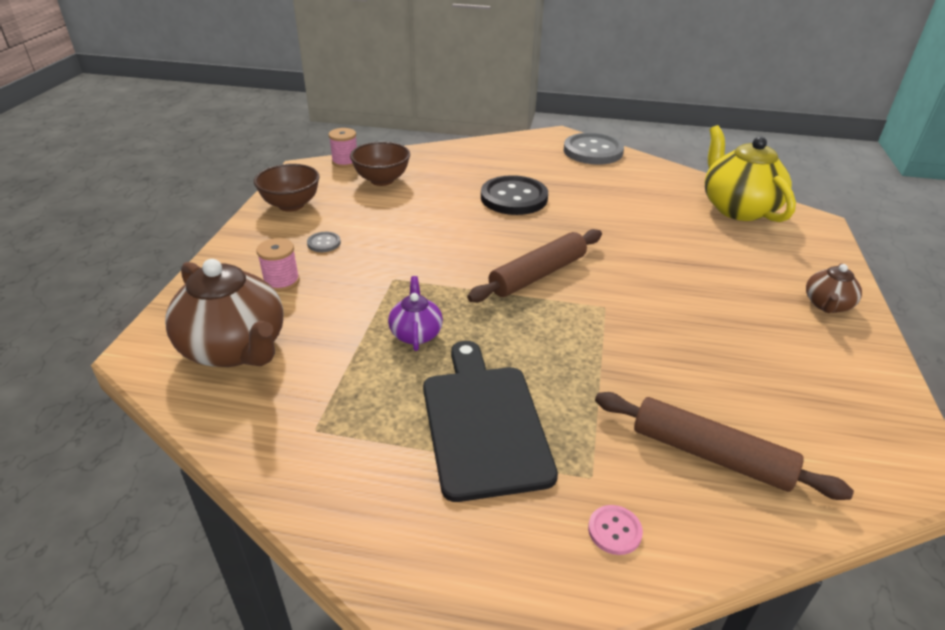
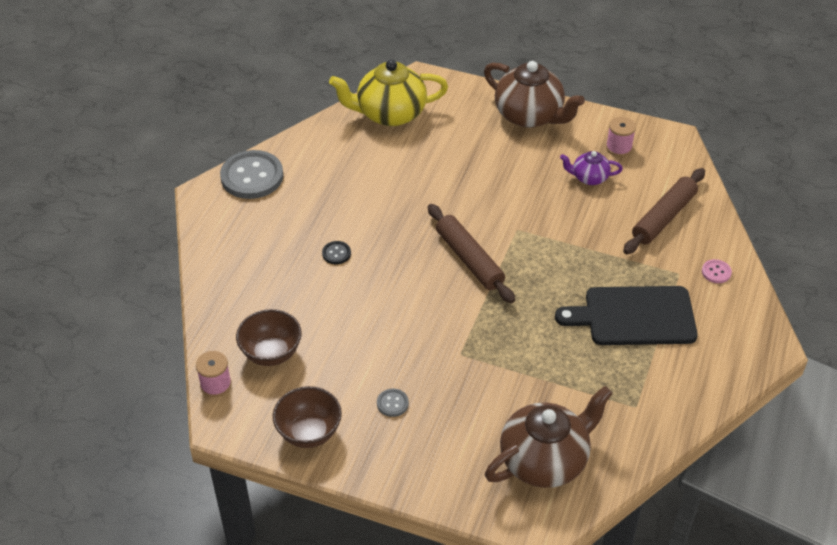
camera: 80 degrees left, 10 degrees up
pink spool [256,238,300,292] -> pink spool moved to [606,117,636,157]
purple teapot [388,276,443,351] -> purple teapot moved to [560,151,623,185]
black button [481,175,548,215] -> black button [322,241,351,264], size x0.43
brown teapot [806,263,862,313] -> brown teapot [484,61,585,128], size x1.96

